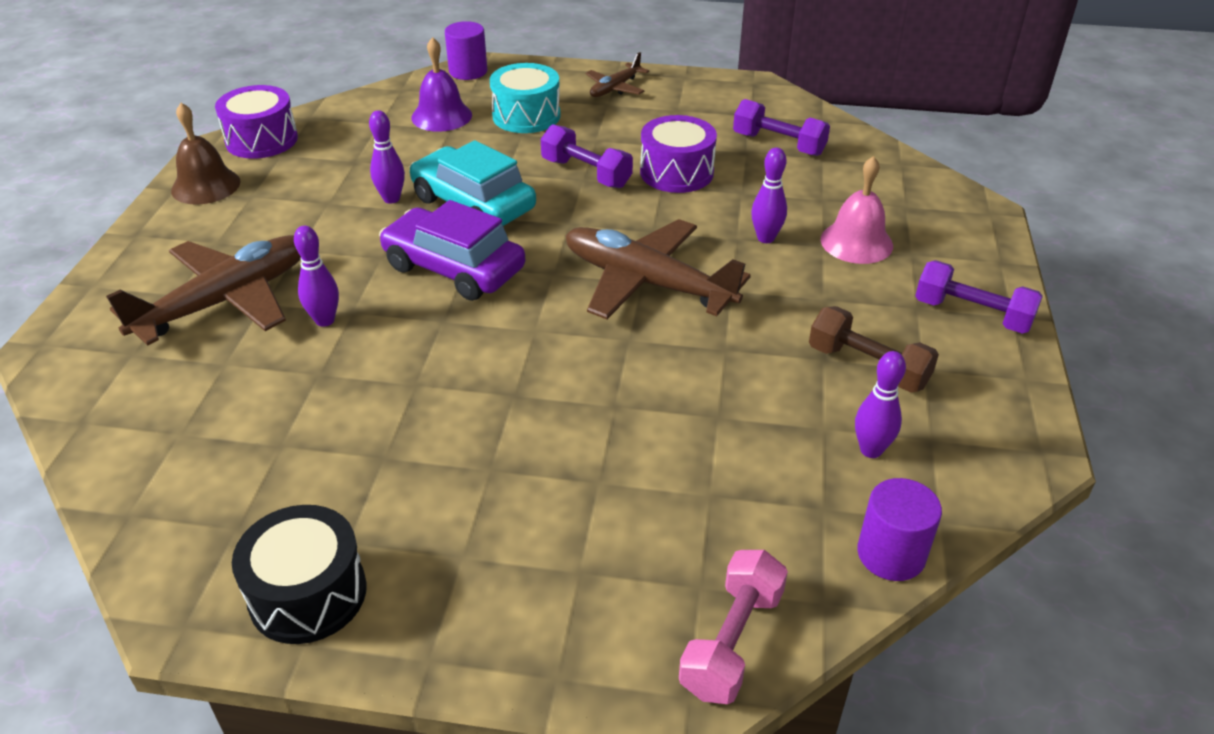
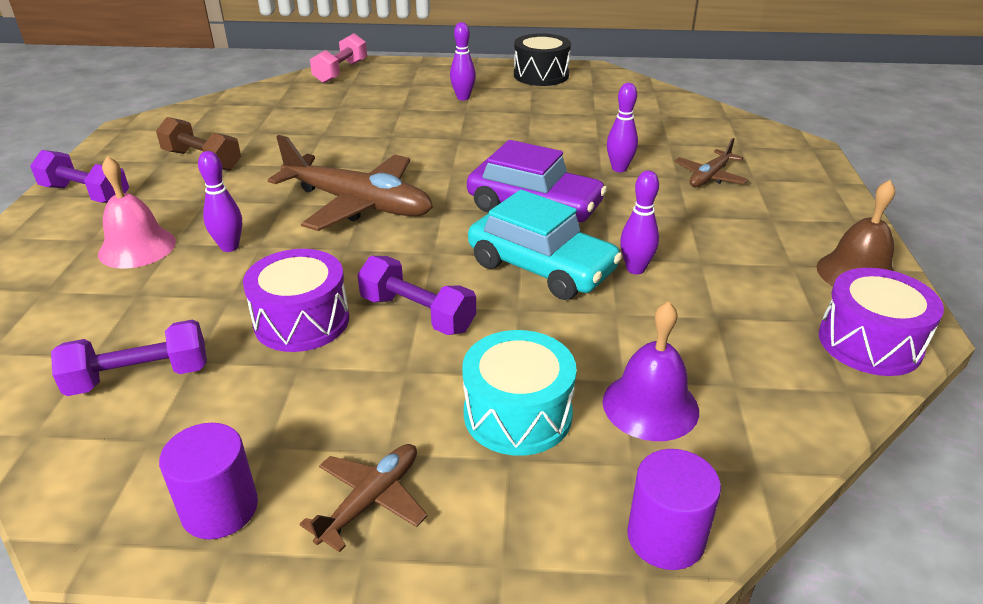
camera: 175 degrees right, 5 degrees down
brown plane [106,235,301,346] -> brown plane [674,138,749,187], size x0.50
purple dumbbell [733,99,830,156] -> purple dumbbell turned 45 degrees counterclockwise [51,320,207,396]
purple bowling pin [855,351,906,458] -> purple bowling pin moved to [450,22,476,100]
purple cylinder [857,478,942,581] -> purple cylinder moved to [159,423,258,539]

